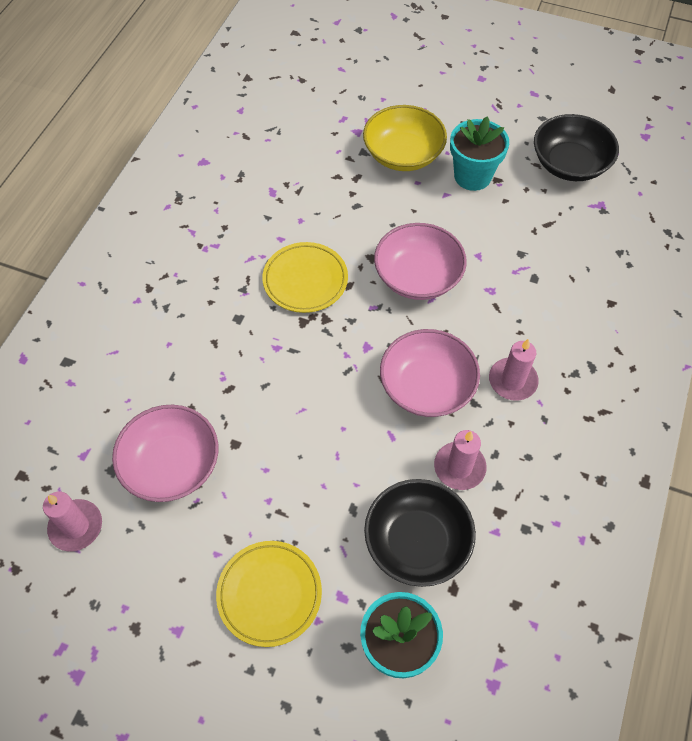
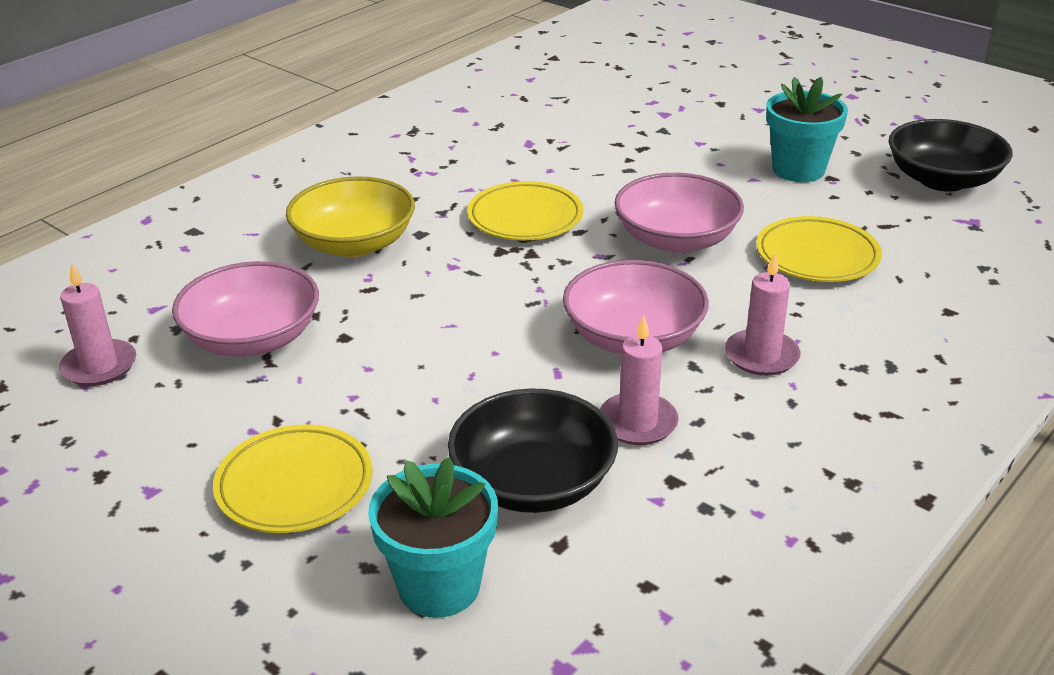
camera: 20 degrees right, 25 degrees down
yellow bowl [363,105,447,171] -> yellow bowl moved to [286,176,415,257]
none -> yellow plate [756,216,882,282]

